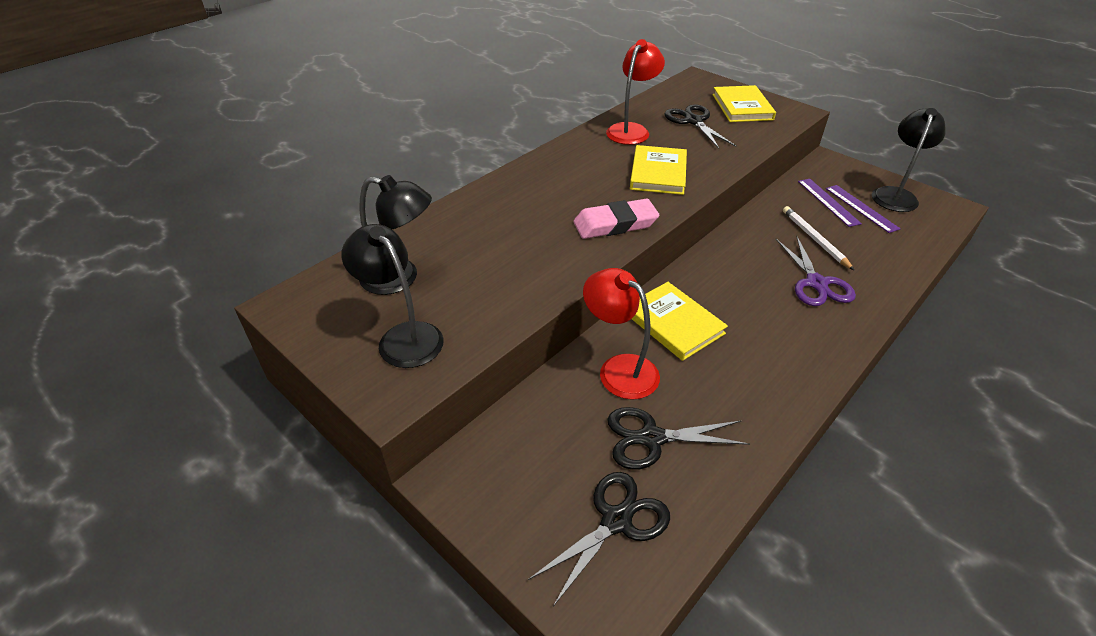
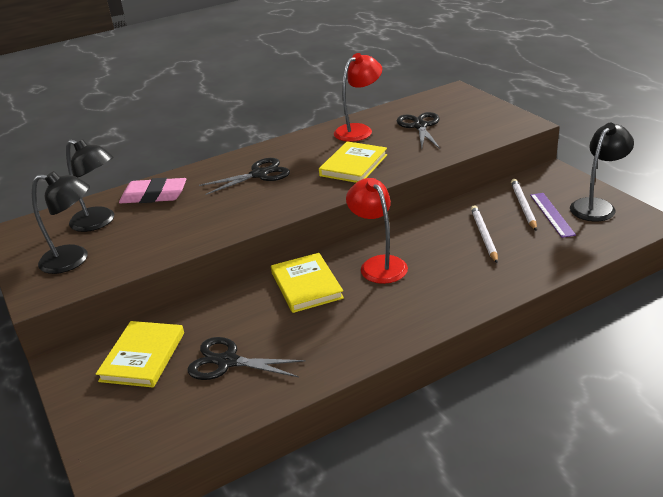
camera: 20 degrees right, 10 degrees down
black lamp [342,224,444,368] -> black lamp turned 120 degrees clockwise [32,171,90,274]
black scissors [528,472,670,607] -> black scissors moved to [199,158,290,195]
pink eraser [573,199,659,239] -> pink eraser moved to [119,178,186,203]
red lamp [583,268,660,400] -> red lamp moved to [346,178,408,284]
yellow book [712,85,776,122] -> yellow book moved to [96,321,184,388]
purple scissors [776,236,856,306] -> none
purple ruler [798,179,862,227] -> white pencil [511,179,537,231]

